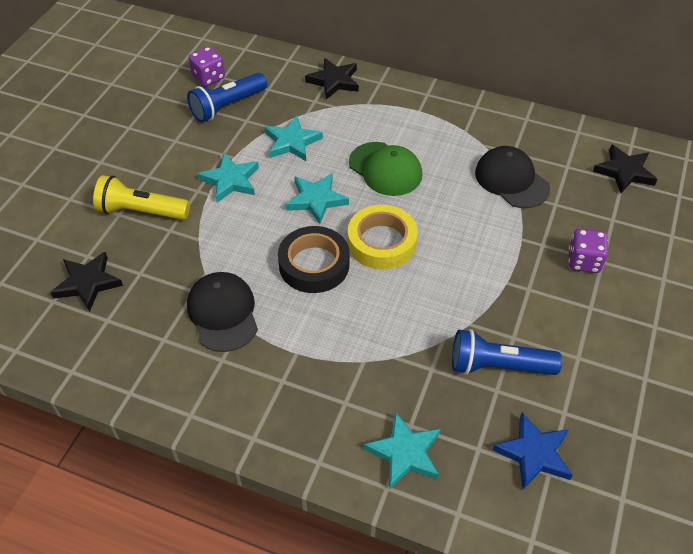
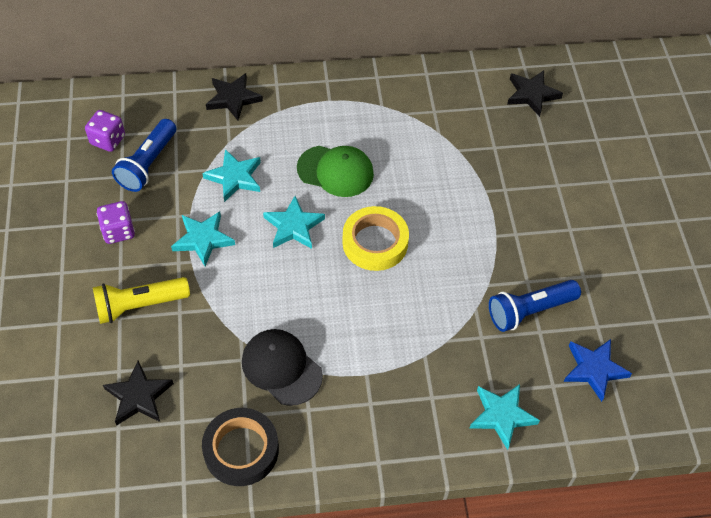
camera: 30 degrees left, 5 degrees up
black tape [278,226,350,293] -> black tape moved to [202,408,279,486]
black cap [475,146,550,208] -> none
purple dice [568,228,608,273] -> purple dice moved to [97,201,135,244]

